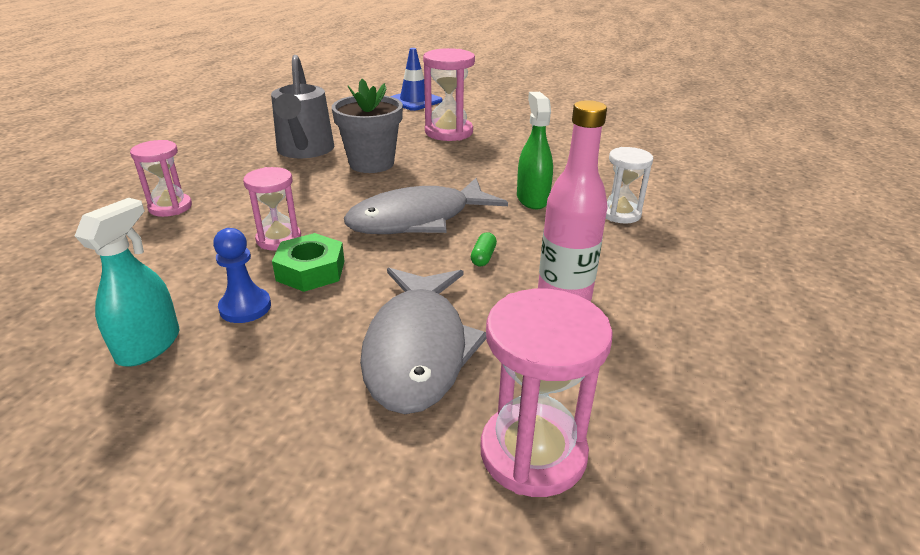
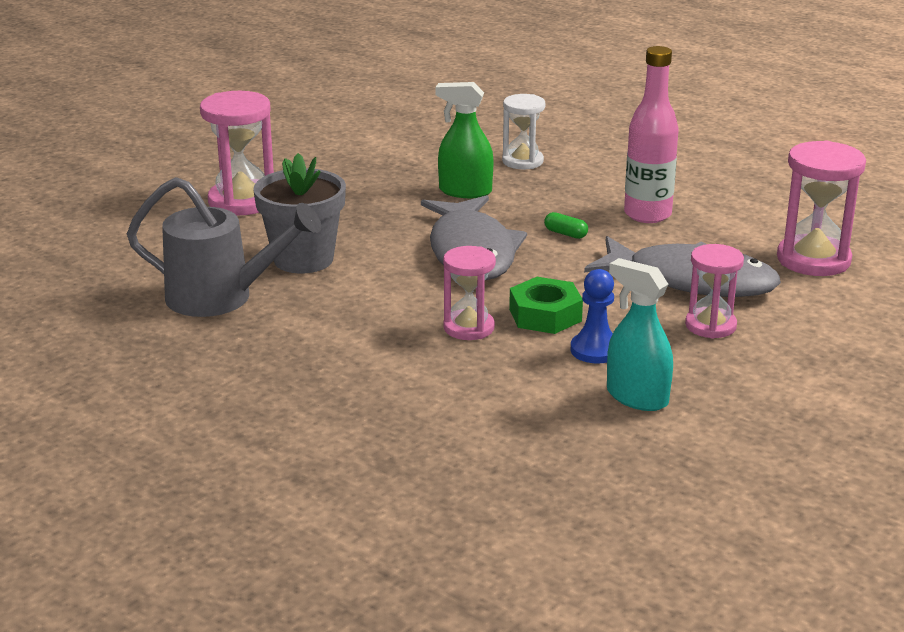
camera: 70 degrees left, 5 degrees down
pink hourglass [130,140,192,217] -> pink hourglass moved to [685,244,744,339]
blue traffic cone [390,48,442,111] -> none

